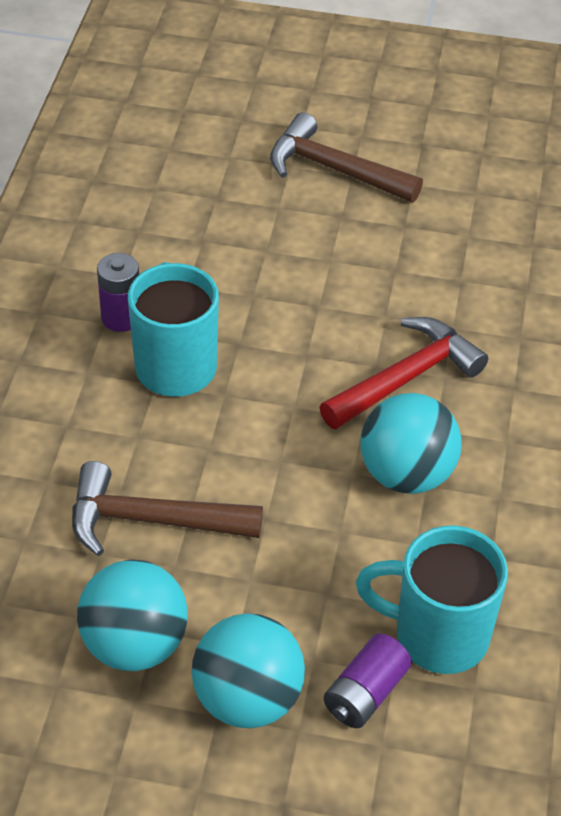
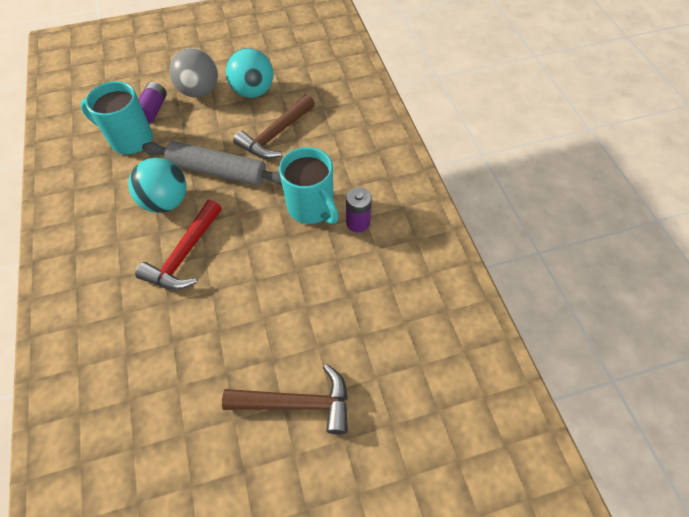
camera: 155 degrees right, 10 degrees up
brown hammer [72,461,263,556] -> brown hammer turned 150 degrees clockwise [233,94,315,159]
turquoise ball [192,613,305,728] -> grey ball [169,48,218,98]
turquoise mug [356,525,508,674] -> turquoise mug turned 150 degrees counterclockwise [80,81,153,154]
none -> grey rolling pin [142,141,282,186]

